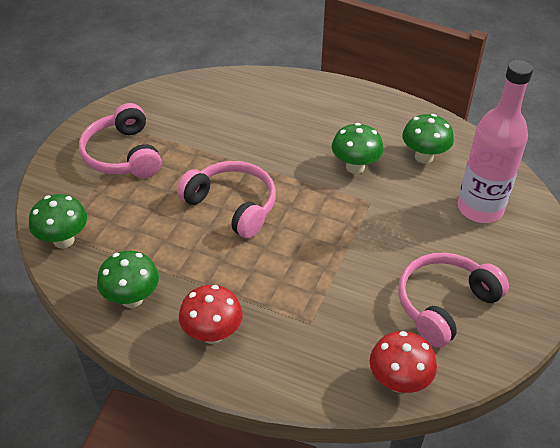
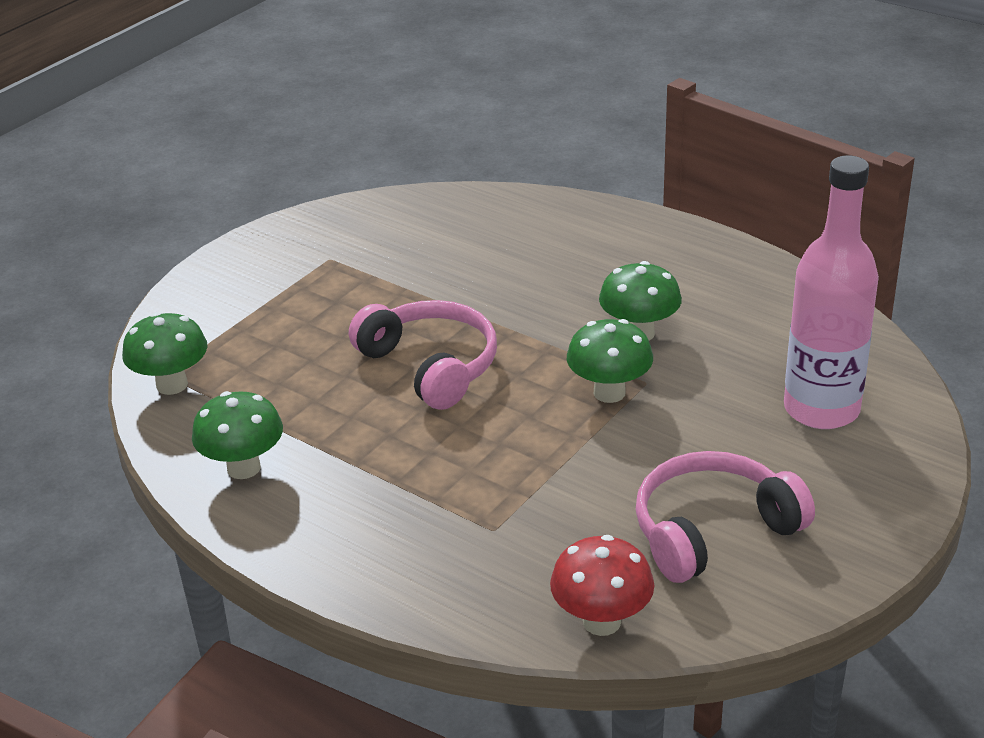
camera: 15 degrees right, 10 degrees down
pink headphones [79,103,162,178] -> none
red mushroom [179,285,243,344] -> none
green mushroom [402,114,454,164] -> green mushroom moved to [567,319,653,403]

